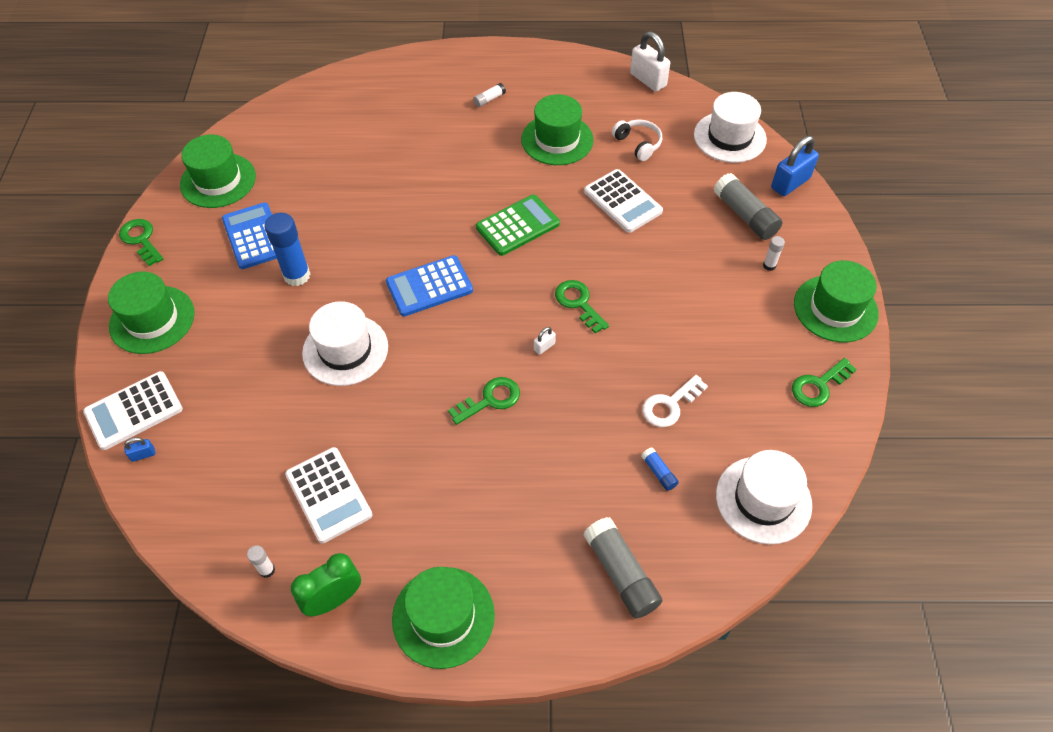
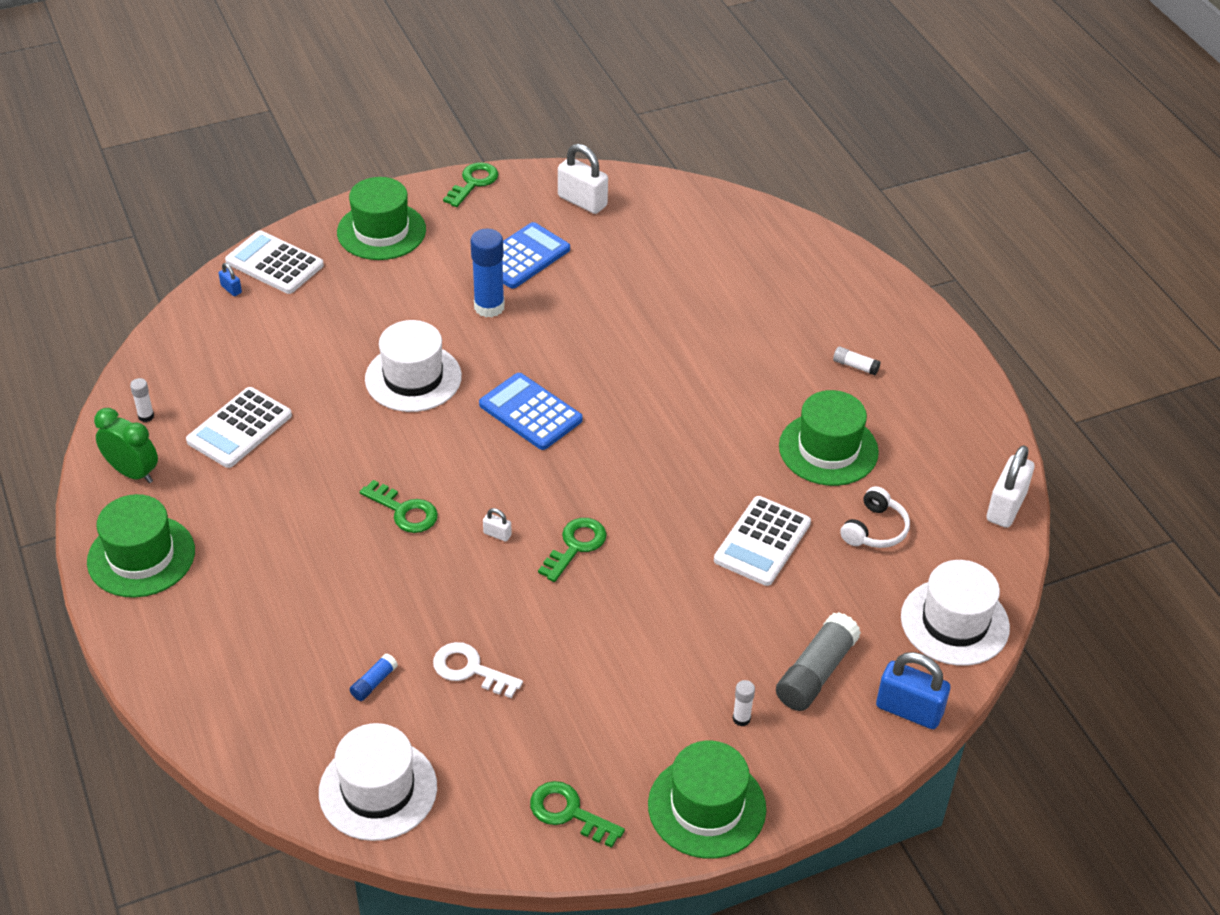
camera: 65 degrees right, 10 degrees down
green hat [180,135,256,208] -> white padlock [558,144,608,214]
green calculator [476,195,560,256] -> none
grey glue stick [583,517,663,619] -> none

